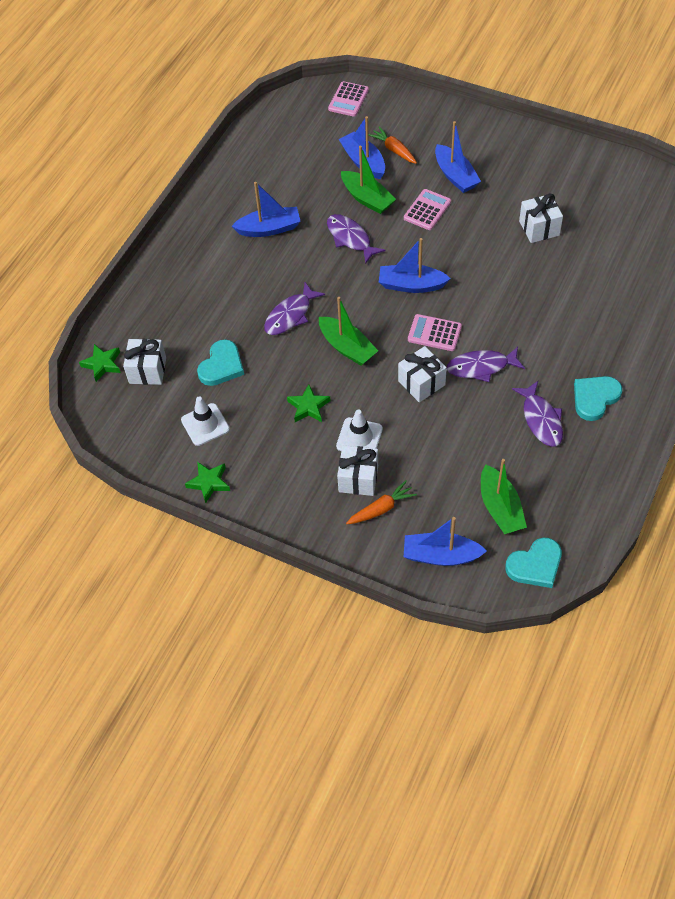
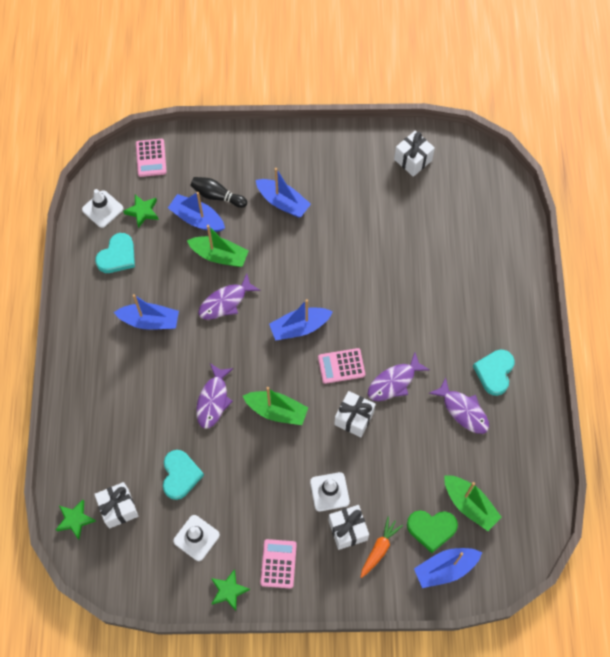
camera: 30 degrees left, 10 degrees up
blue boat [232,182,301,237] -> blue boat turned 45 degrees clockwise [114,294,179,330]
green star [287,384,330,422] -> green star moved to [123,195,159,228]
purple fish [327,214,385,264] -> purple fish turned 60 degrees counterclockwise [198,273,261,320]
orange carrot [368,126,417,164] -> black bowling pin [190,177,247,208]
pink calculator [404,189,451,230] -> pink calculator moved to [260,539,297,589]
turquoise heart [505,538,562,588] -> turquoise heart moved to [95,233,135,273]
white gift [519,194,563,243] -> white gift moved to [394,131,435,177]
none -> white traffic cone [82,189,123,228]
none -> green heart [407,510,458,553]

